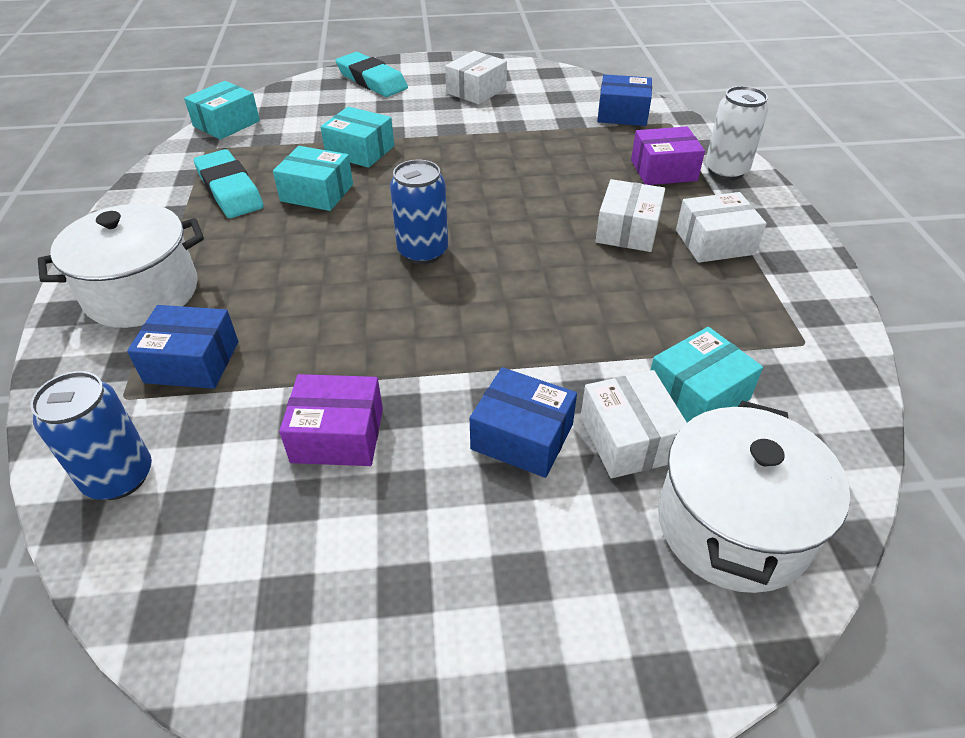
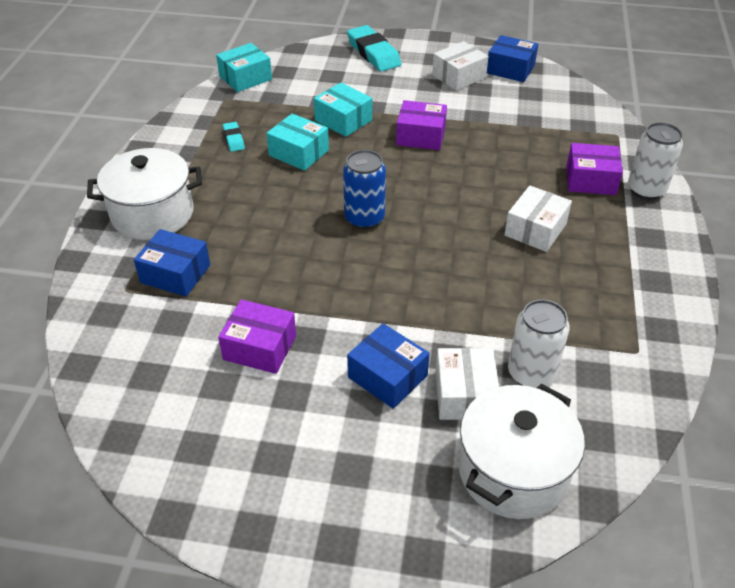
camera: 15 degrees right, 0 degrees up
blue can [30,371,152,500] -> none
turquoise eraser [194,149,264,218] -> turquoise eraser [223,122,245,152], size x0.50
blue box [597,74,652,126] -> blue box moved to [487,35,538,82]
turquoise box [650,327,763,423] -> white can [508,299,570,388]
white box [676,192,766,263] -> none
none -> purple box [396,100,447,150]

